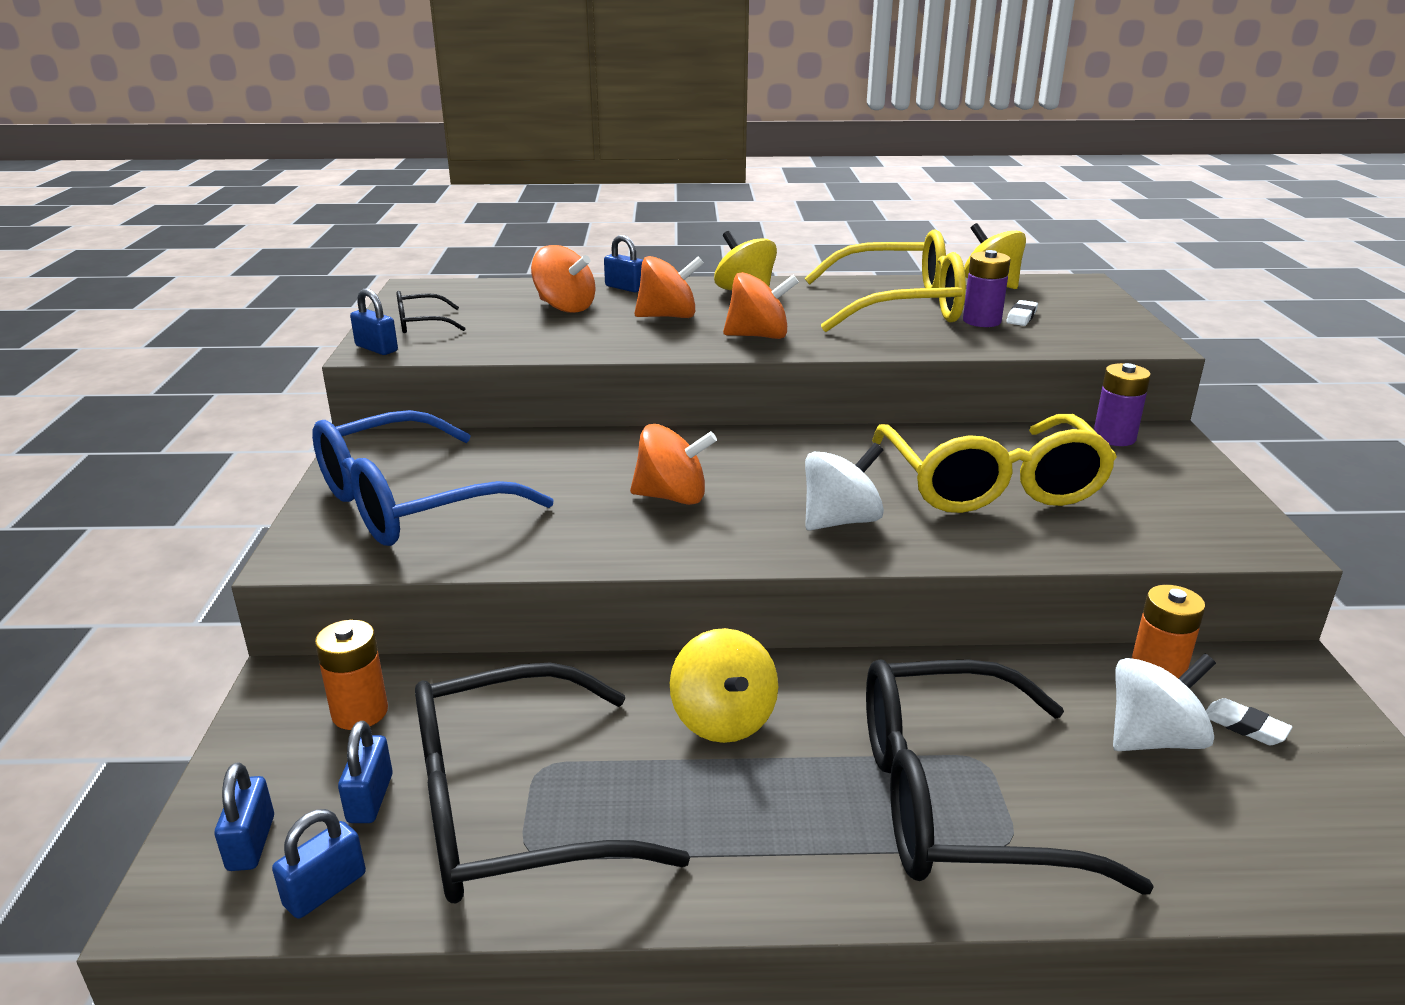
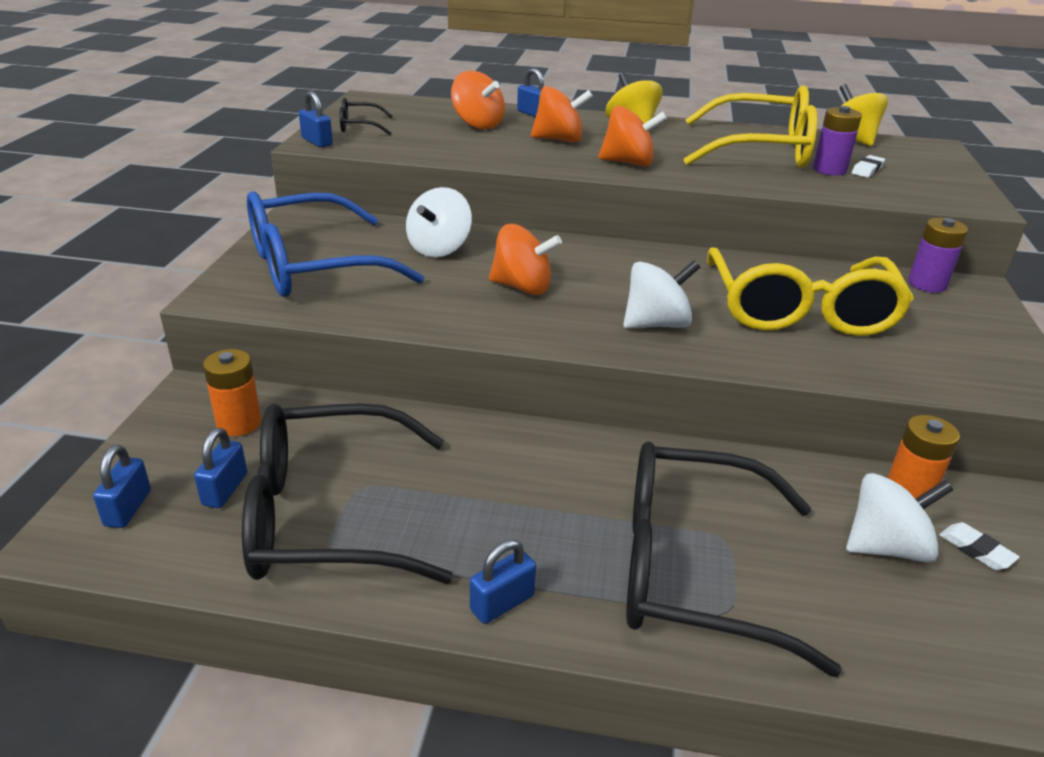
camera: 10 degrees right, 5 degrees up
blue padlock [272,809,366,919] -> blue padlock moved to [470,539,536,624]
yellow spinning top [670,628,778,743] -> none
none -> white spinning top [406,187,472,257]

